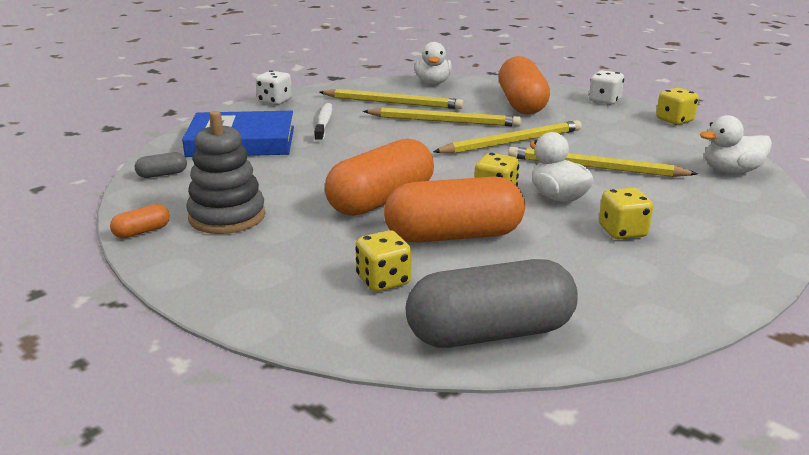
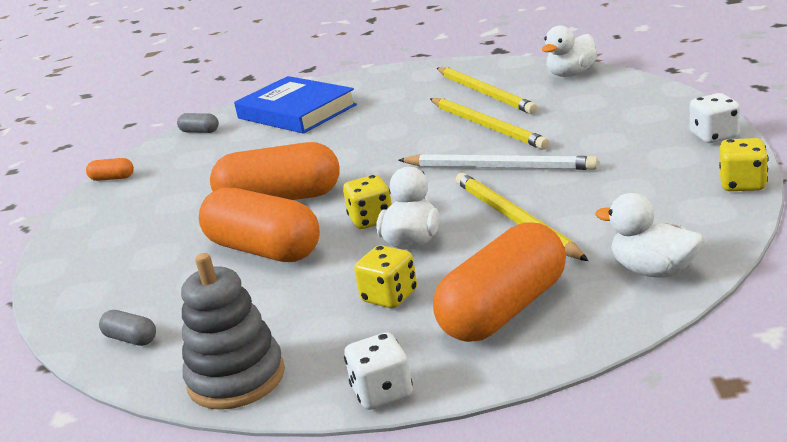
camera: 50 degrees right, 0 degrees up
grey stacking toy [186,111,265,234] -> grey stacking toy moved to [181,253,285,410]
white dice [256,70,292,105] -> white dice moved to [344,333,413,410]
white toothbrush [314,103,332,143] -> none
yellow dice [355,230,411,292] -> none
grey capsule [406,259,578,348] -> grey capsule [99,310,156,346], size x0.42
yellow pencil [433,120,582,154] -> white pencil [399,154,598,170]
orange capsule [499,56,550,115] -> orange capsule moved to [433,222,566,342]

